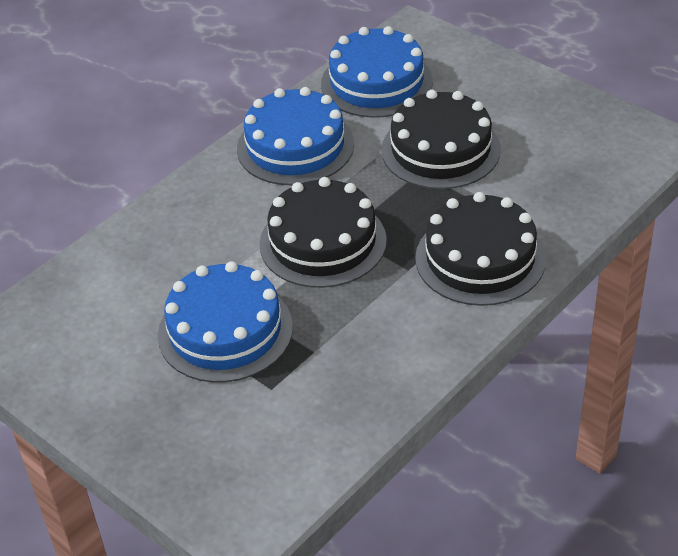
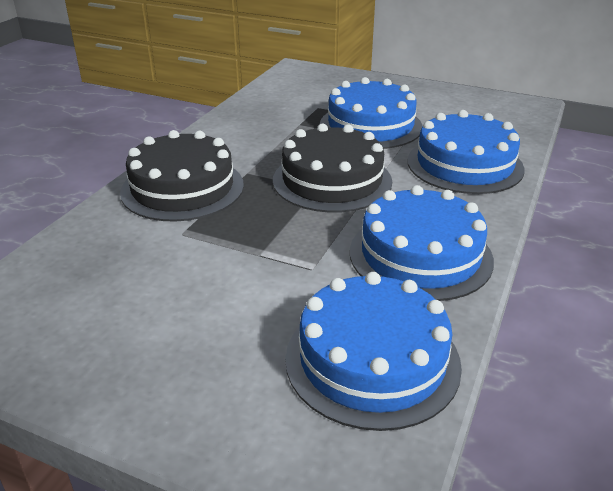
camera: 160 degrees right, 10 degrees down
black cake [381,90,501,189] -> none
none -> blue cake [407,110,524,194]

